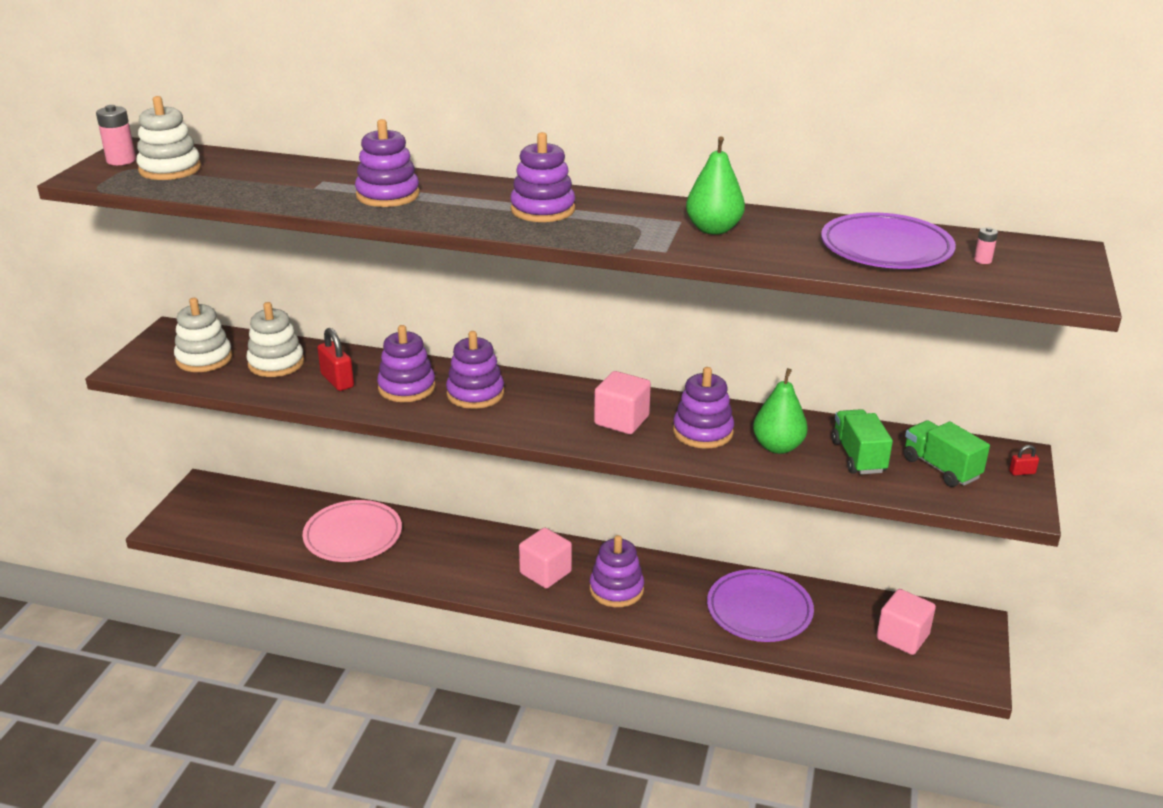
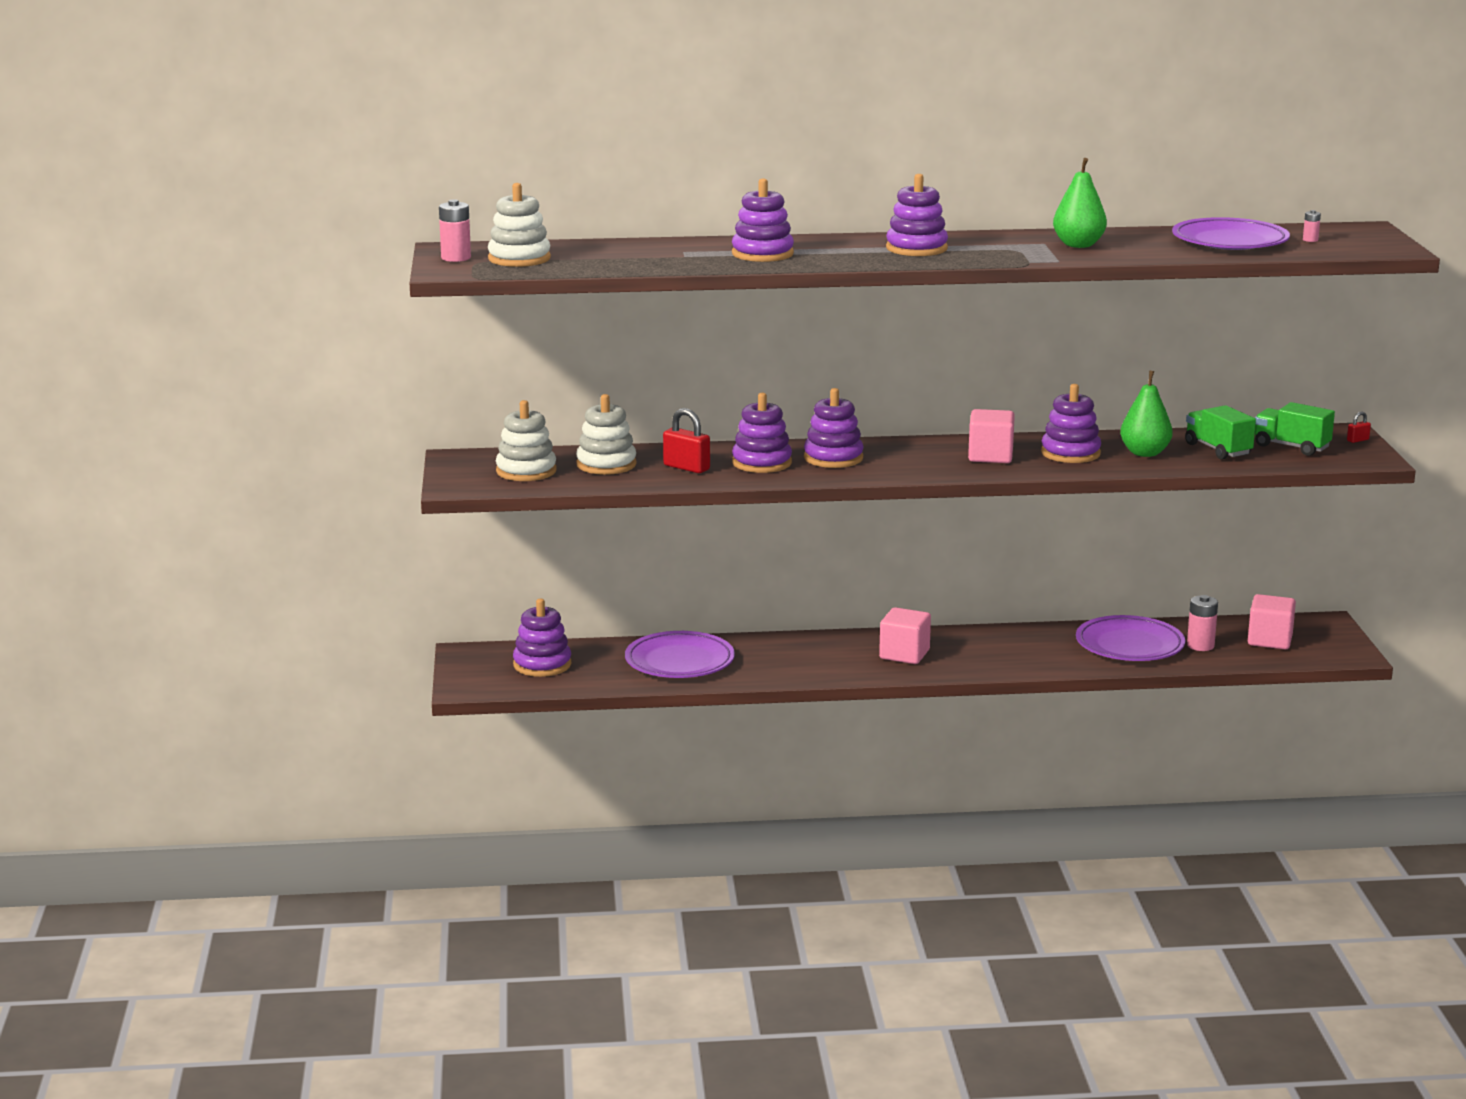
camera: 20 degrees left, 10 degrees down
pink plate [303,500,402,562] -> purple plate [625,631,735,678]
purple stacking toy [590,535,644,607] -> purple stacking toy moved to [513,599,571,677]
none -> pink battery [1187,595,1218,651]

